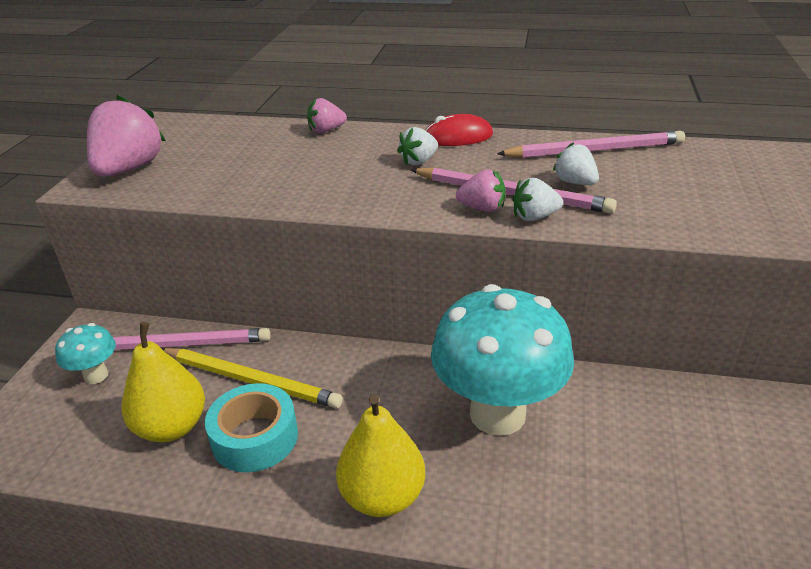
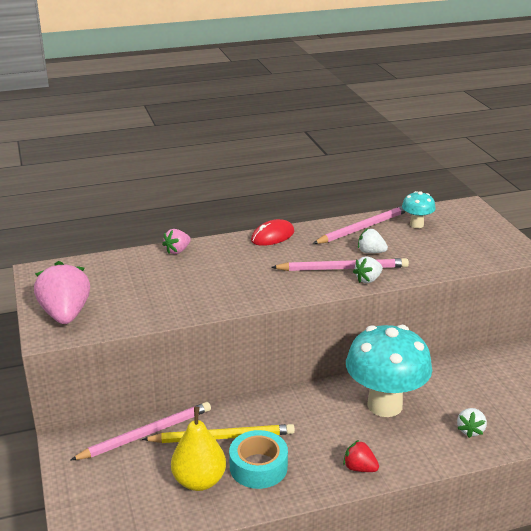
camera: 30 degrees left, 5 degrees down
turquoise mushroom [55,323,116,384] -> turquoise mushroom moved to [402,191,436,228]
yellow pear [336,395,425,517] -> red strawberry [343,440,379,472]
white strawberry [397,127,438,165] -> white strawberry moved to [457,408,487,438]
pink strawberry [456,169,505,212] -> none

